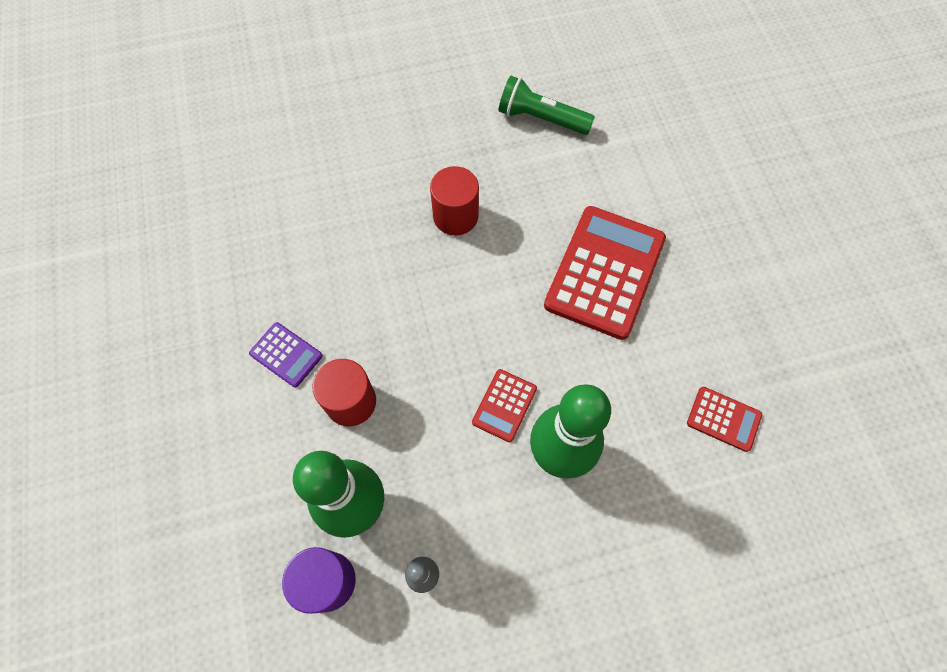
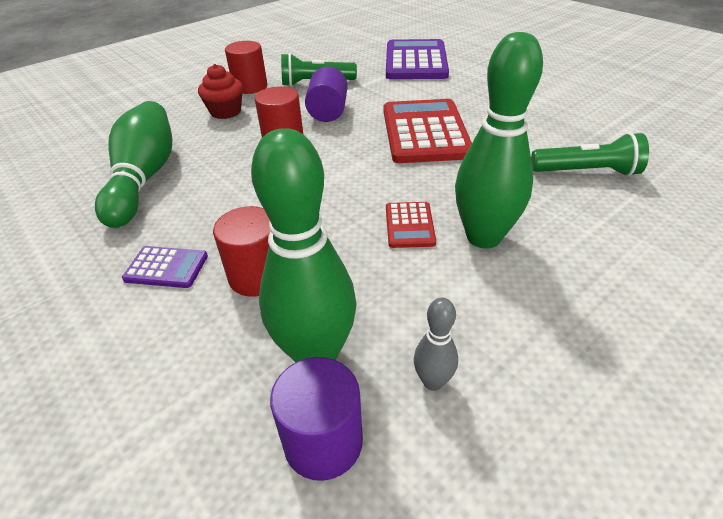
camera: 25 degrees left, 25 degrees down
red calculator [687,387,762,452] -> green flashlight [531,132,649,176]
none -> green bowling pin [95,101,172,228]
none -> red cupcake [198,64,243,119]
none -> red cylinder [225,41,267,94]
none -> purple cylinder [305,67,348,122]
none -> purple calculator [386,39,449,79]

